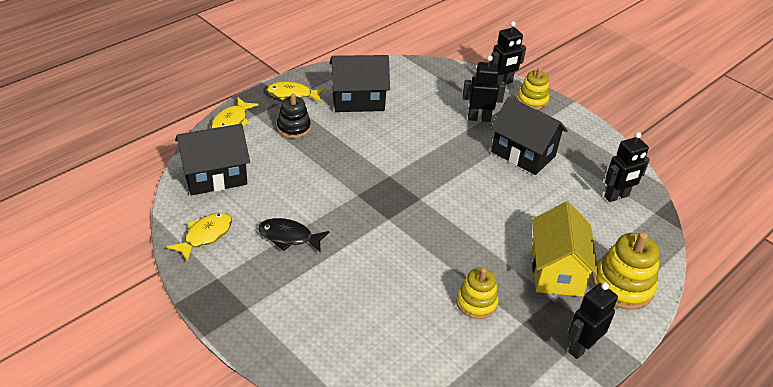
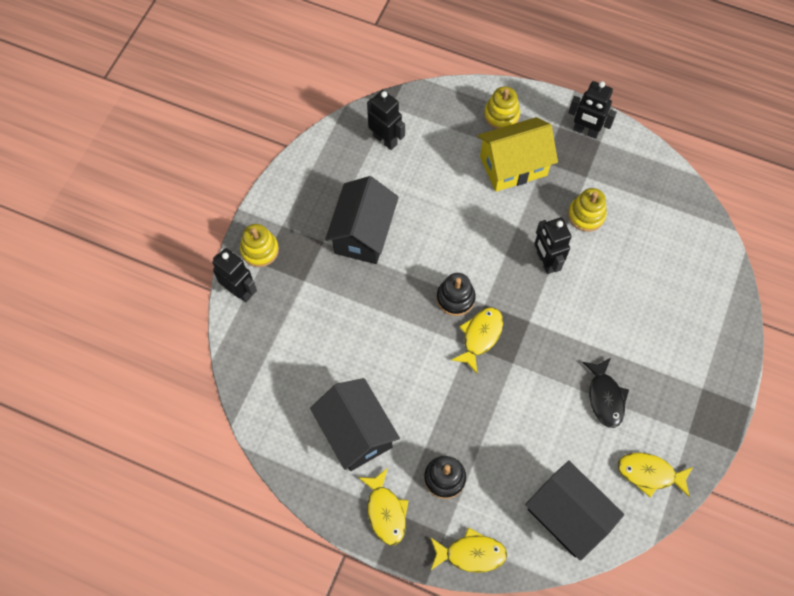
camera: 110 degrees left, 25 degrees up
black robot [462,56,506,122] -> black robot moved to [534,217,571,274]
yellow stacking toy [593,232,660,310] -> yellow stacking toy [484,86,520,129], size x0.65
none -> black stacking toy [436,273,476,316]
none -> yellow fish [451,307,503,373]

